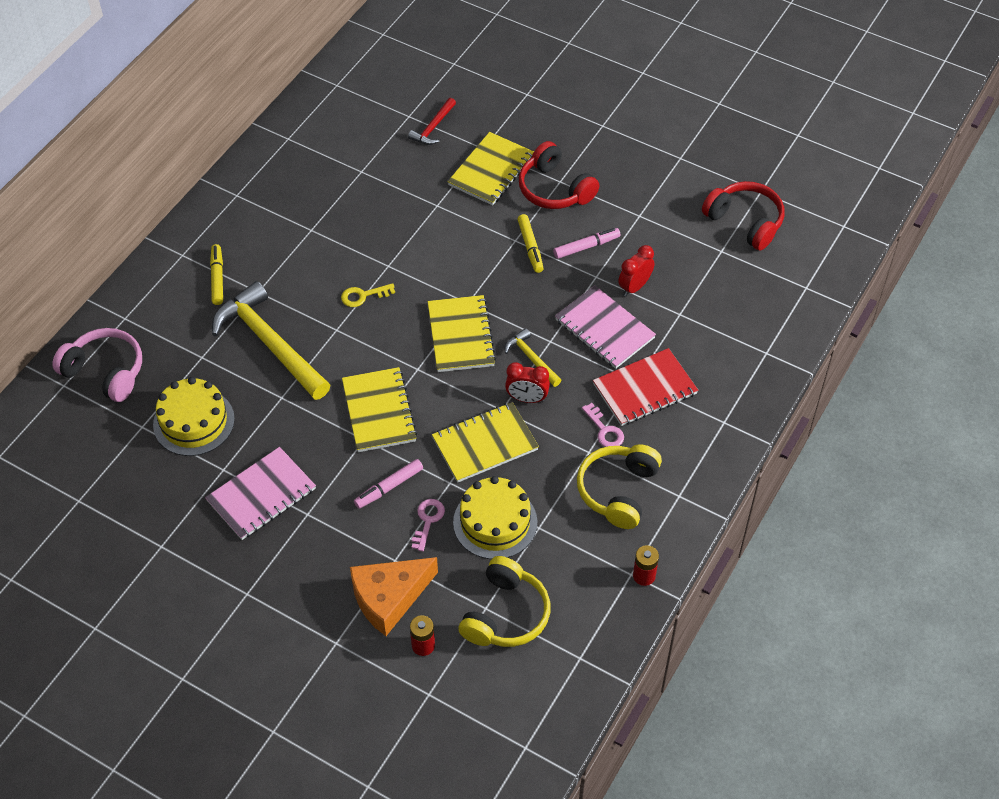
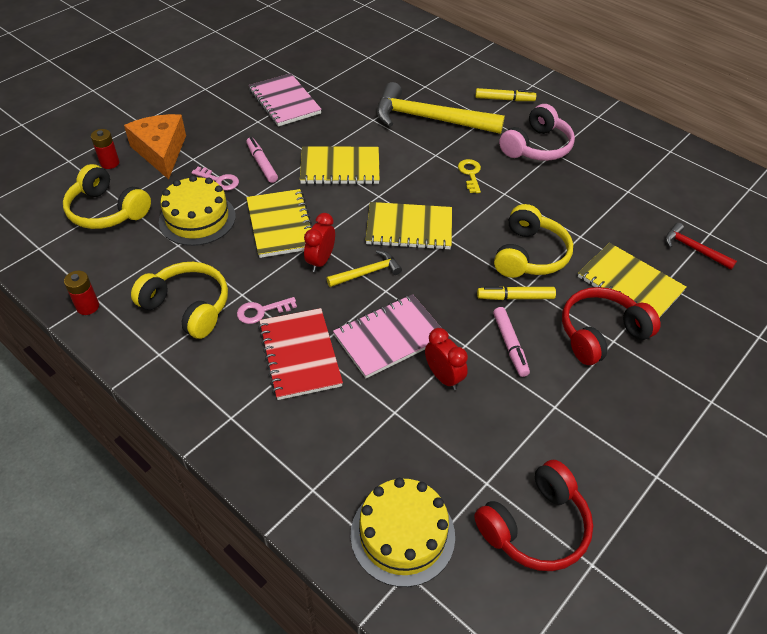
camera: 100 degrees right, 5 degrees down
pink headphones [52,328,142,402] -> pink headphones moved to [499,104,575,161]
yellow cake [153,377,235,456] -> yellow cake moved to [351,478,455,587]
yellow hammer [212,281,331,400] -> yellow hammer turned 135 degrees counterclockwise [377,82,505,134]
none -> yellow headphones [494,204,573,278]

